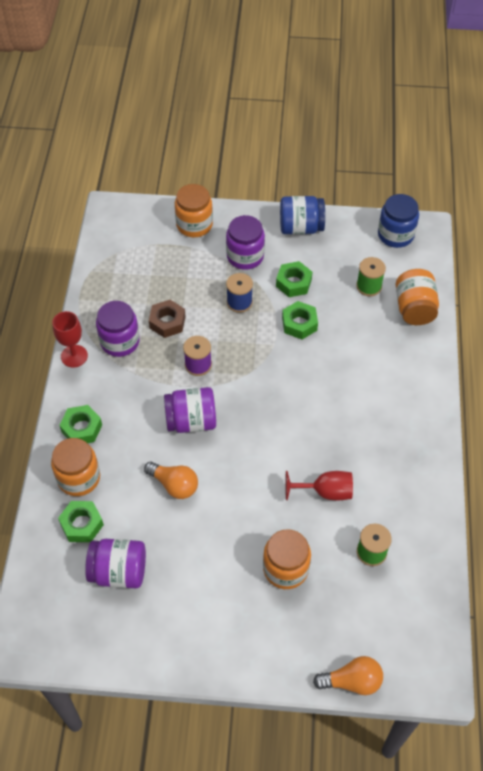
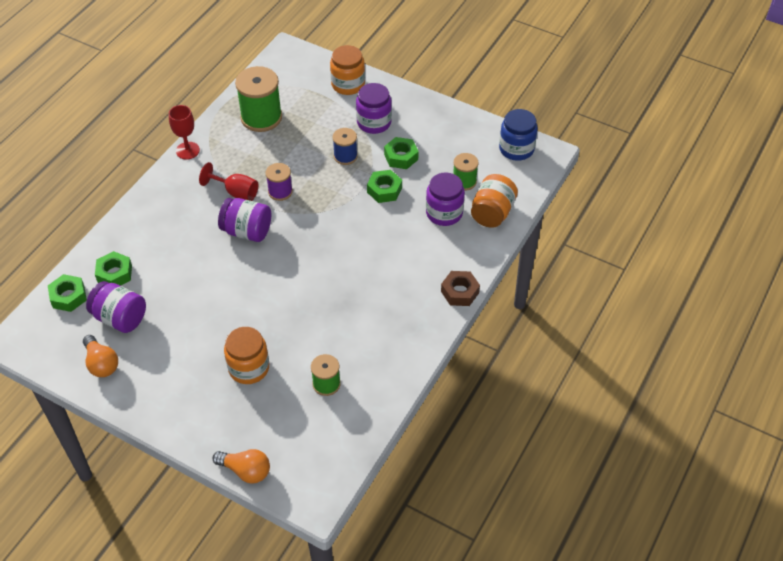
camera: 25 degrees right, 5 degrees down
orange jar [51,438,100,496] -> none
green nut [59,405,102,443] -> green nut moved to [48,274,87,312]
purple jar [96,301,140,357] -> purple jar moved to [426,172,465,226]
orange light bulb [144,462,198,499] -> orange light bulb moved to [83,335,118,377]
brown nut [149,300,186,338] -> brown nut moved to [441,271,480,306]
blue jar [280,196,325,234] -> none
red goblet [285,471,353,500] -> red goblet moved to [199,162,258,201]
none -> green spool [235,66,282,132]

